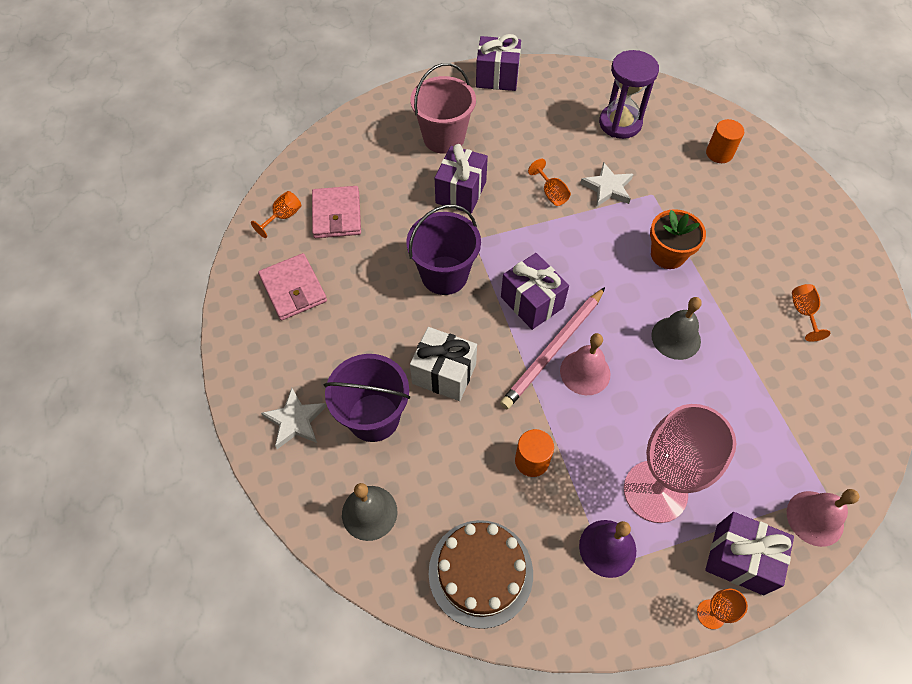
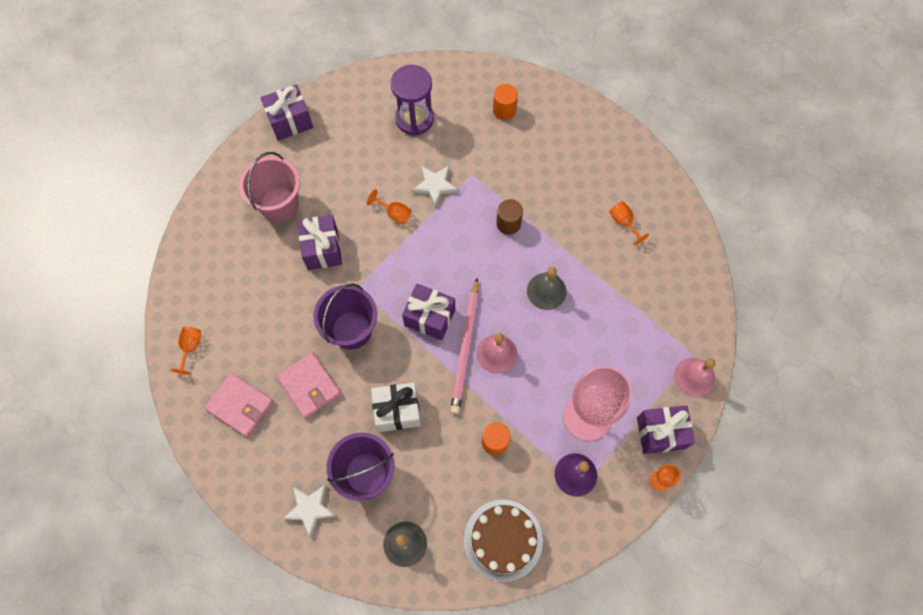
camera: 30 degrees left, 10 degrees up
pink wallet [312,186,361,238] -> pink wallet moved to [276,352,341,419]
orange flower pot [650,209,706,269] -> brown cylinder [496,199,523,235]

